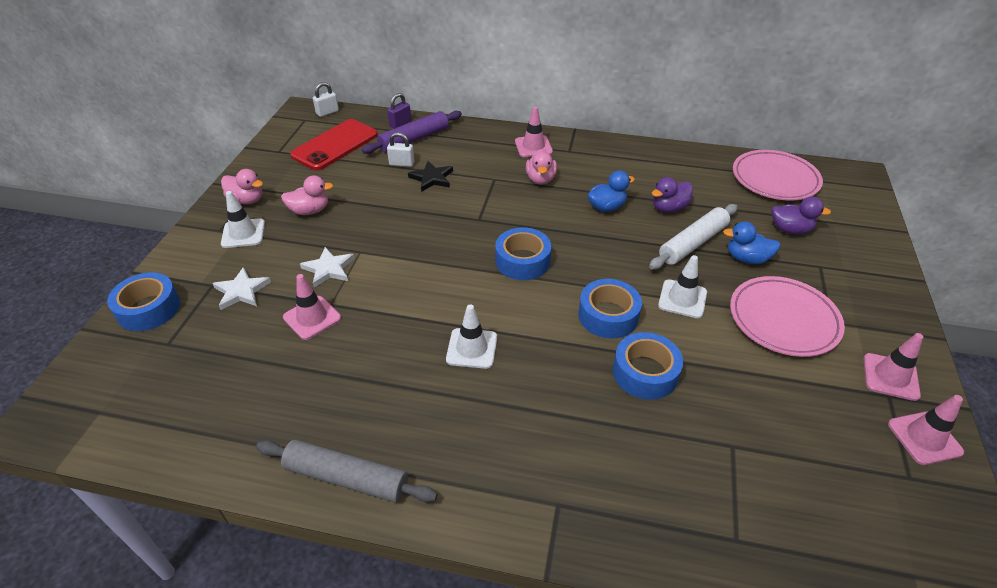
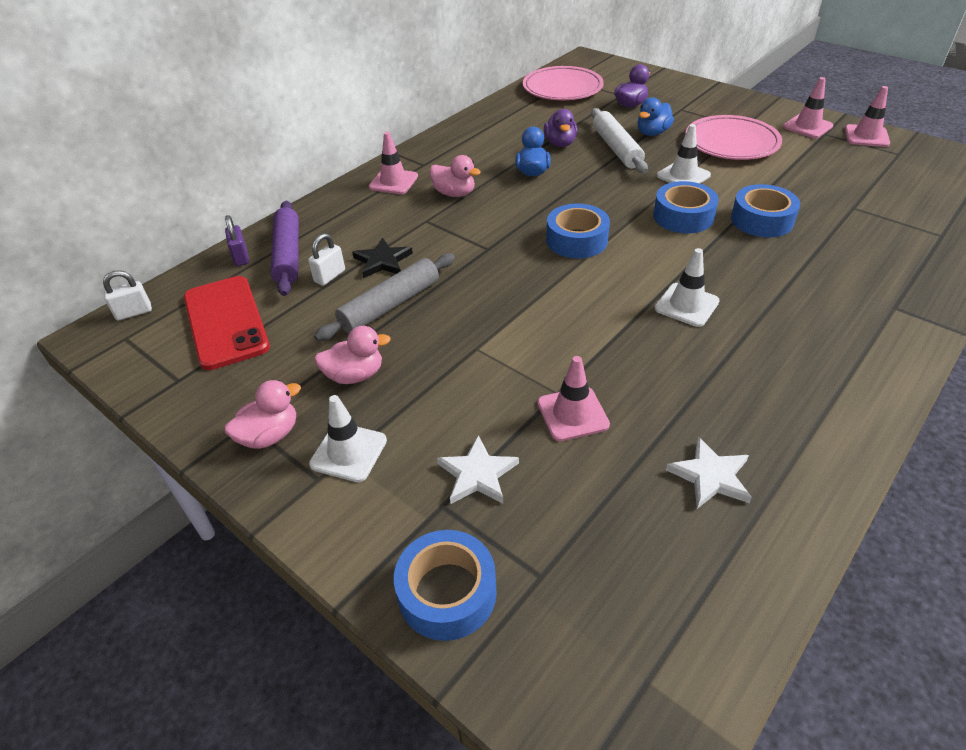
camera: 60 degrees left, 0 degrees up
grey rolling pin [256,440,438,503] -> grey rolling pin moved to [314,253,455,341]
pink duck [281,175,334,215] -> pink duck turned 60 degrees clockwise [314,326,391,384]
white star [300,247,355,287] -> white star moved to [666,436,752,509]
white padlock [313,82,339,117] -> white padlock turned 75 degrees clockwise [103,270,152,320]

